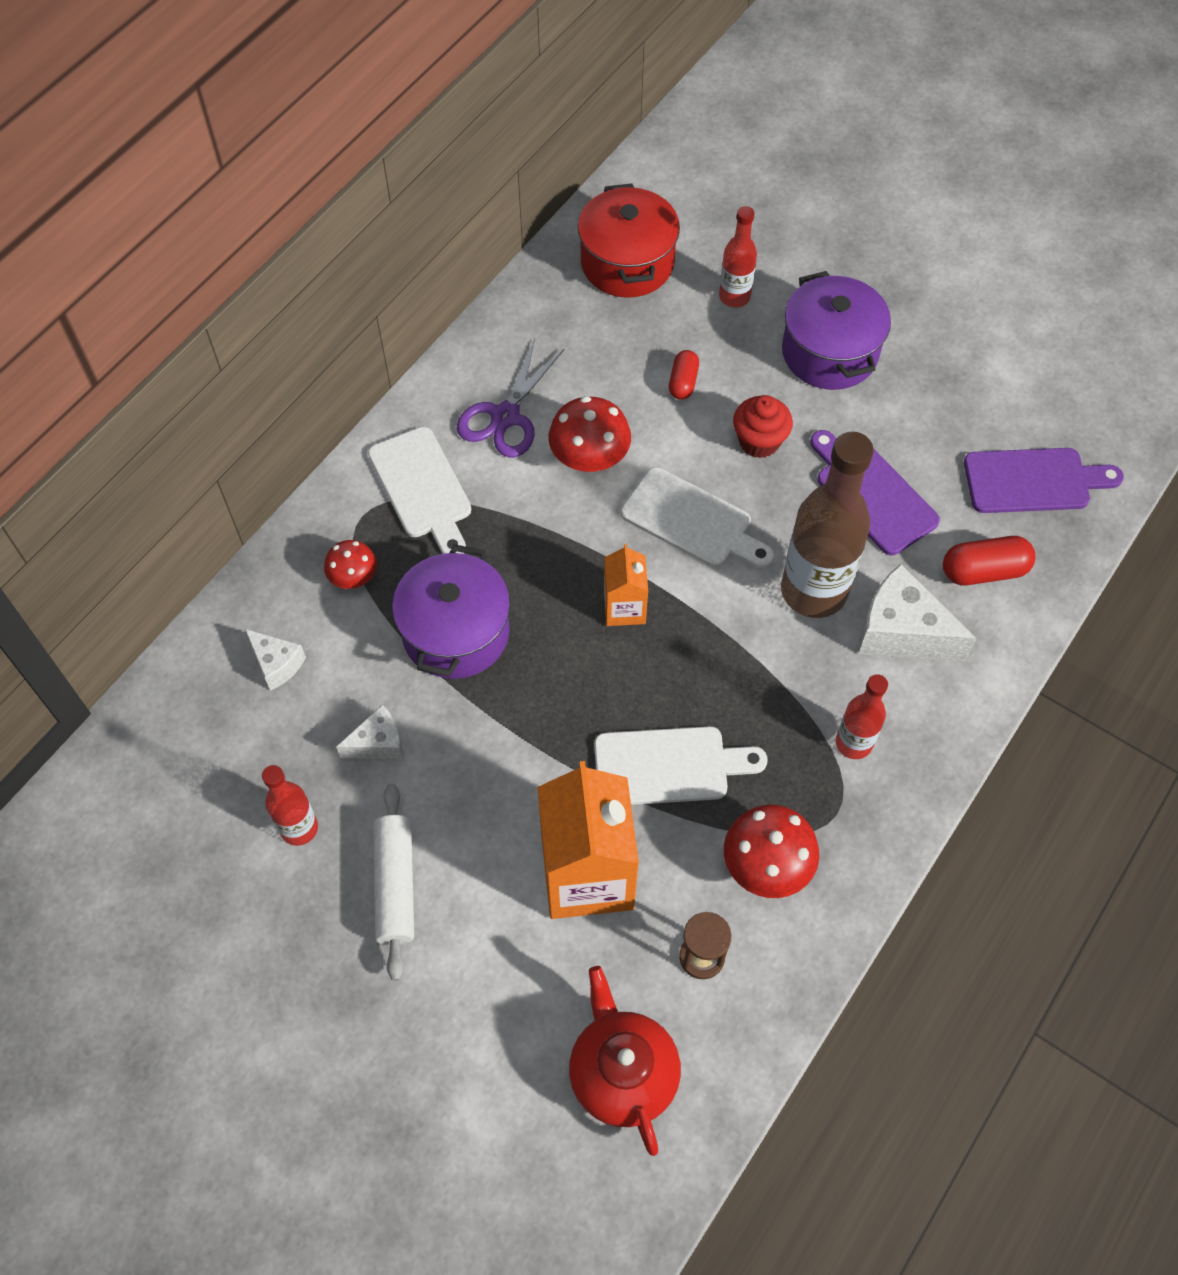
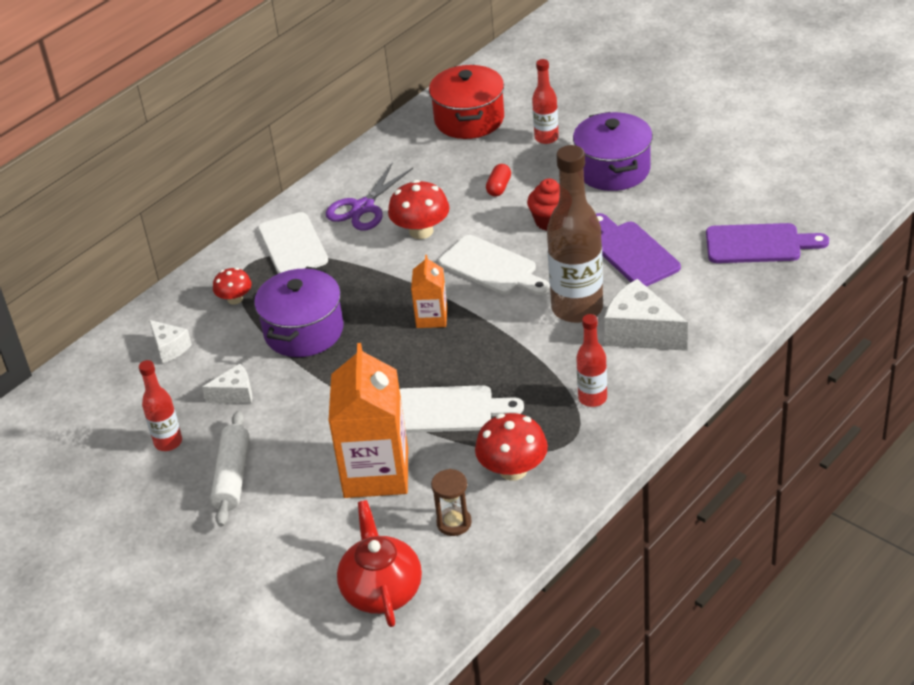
camera: 10 degrees right, 20 degrees down
red capsule [943,536,1036,585] -> none

